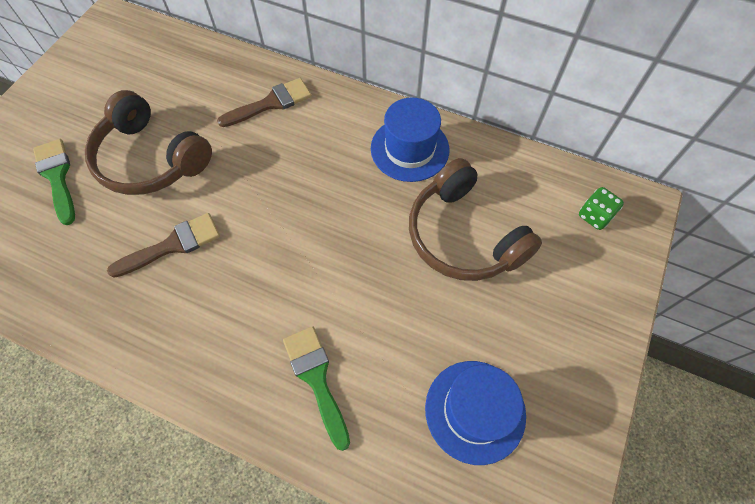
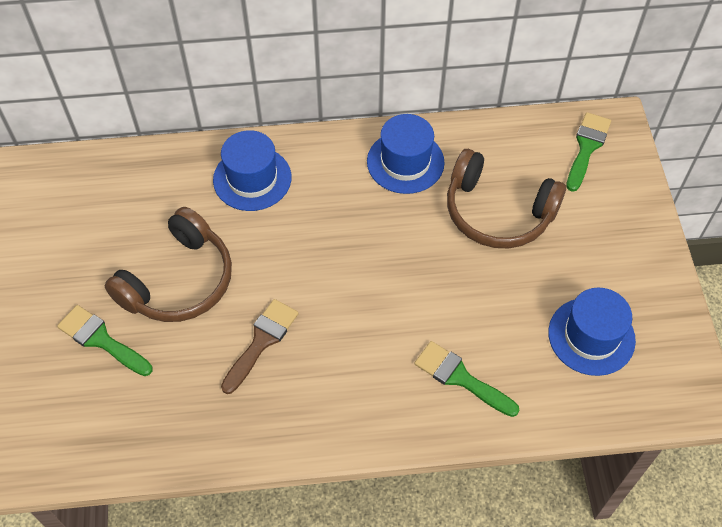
camera: 30 degrees left, 5 degrees down
brown headphones [85,90,212,195] -> brown headphones turned 60 degrees counterclockwise [105,207,232,322]
brown brush [217,78,312,127] -> blue hat [213,130,291,211]
green dice [579,187,624,230] -> green brush [566,112,611,192]

